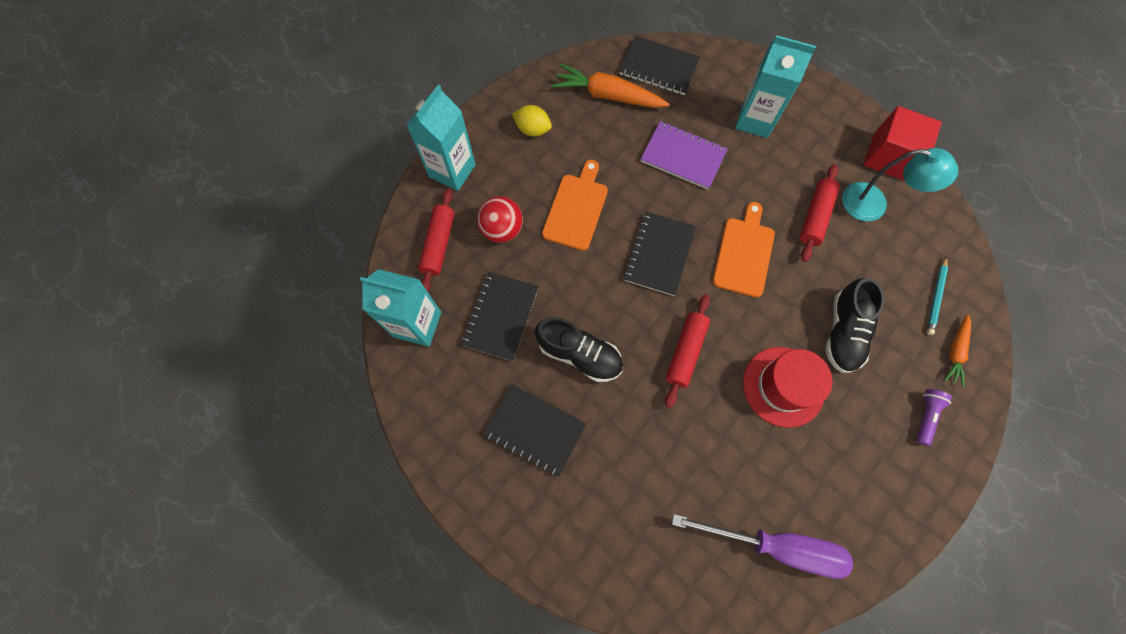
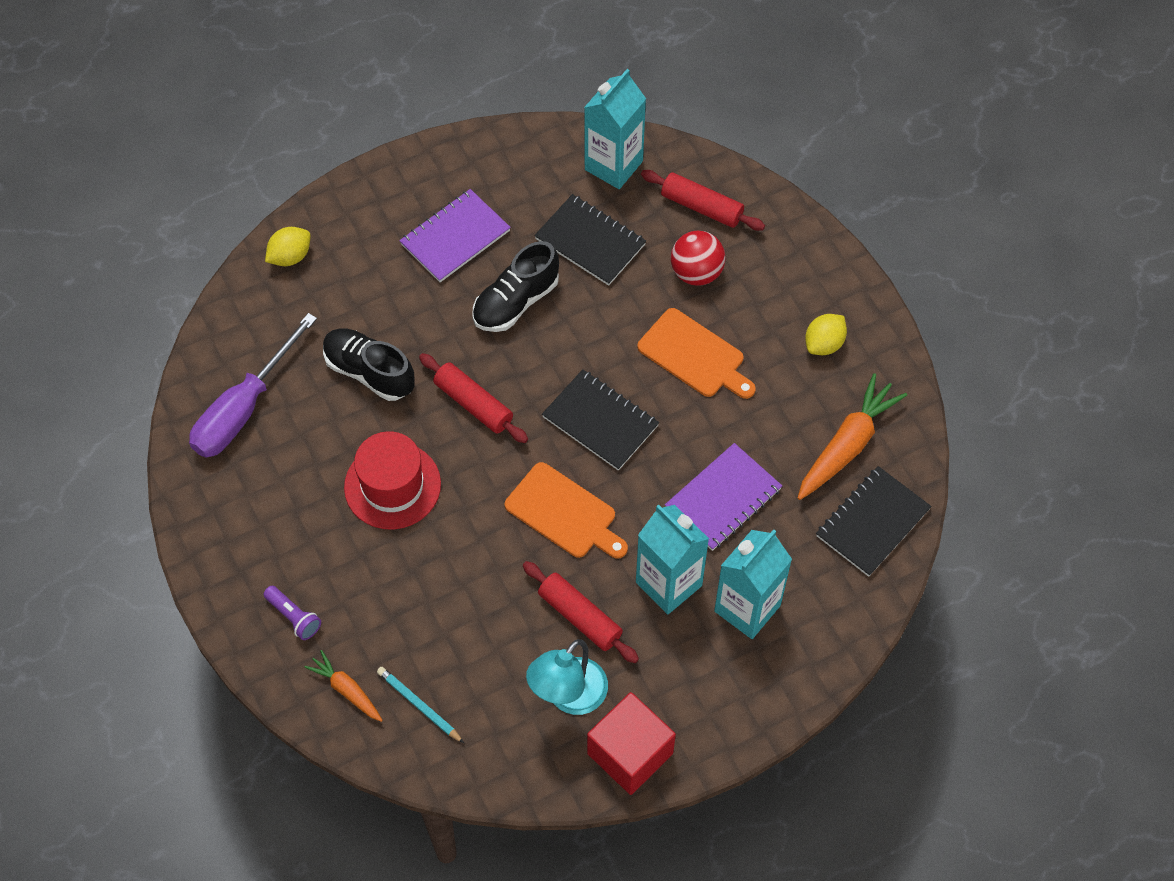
camera: 110 degrees right, 10 degrees down
turquoise carton [406,85,476,191] -> turquoise carton moved to [636,504,709,615]
black notebook [483,384,586,476] -> purple notebook [399,189,511,282]
black shoe [825,278,884,373] -> black shoe moved to [323,329,415,401]
none -> yellow lemon [265,227,311,266]

